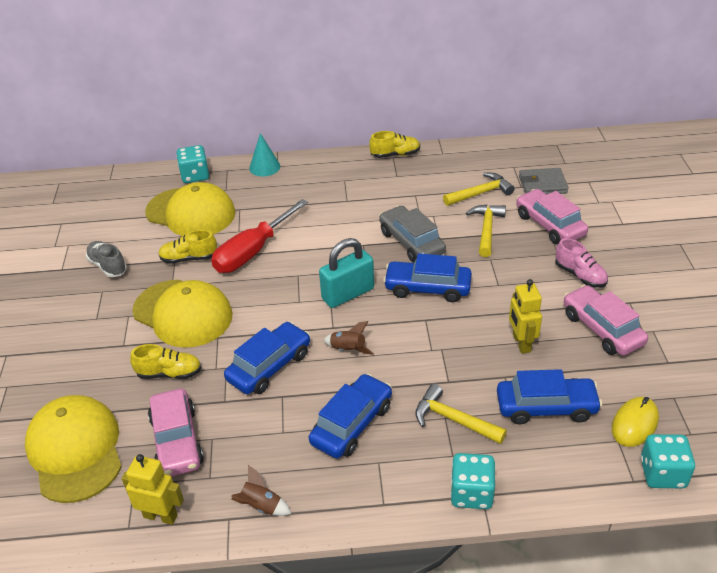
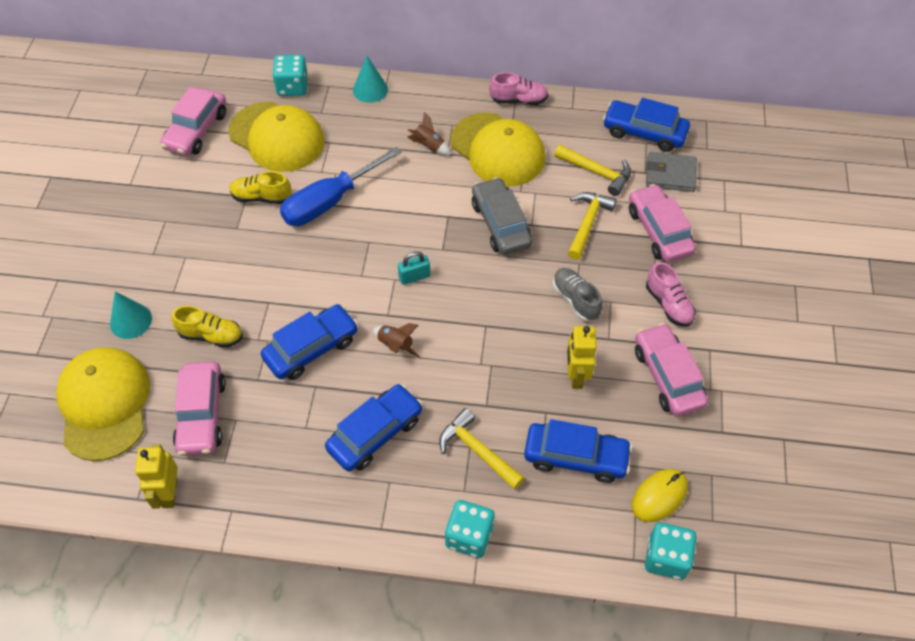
camera: 10 degrees right, 15 degrees up
grey shoe [86,241,127,277] -> grey shoe moved to [553,268,602,321]
yellow robot [122,454,184,525] -> yellow robot turned 120 degrees counterclockwise [135,444,178,509]
yellow cap [132,280,233,348] -> yellow cap moved to [450,112,545,187]
red screwdriver [211,199,308,273] -> blue screwdriver [280,147,401,226]
brown rocket [231,465,291,516] -> brown rocket moved to [407,112,451,155]
turquoise padlock [319,238,374,308] -> turquoise padlock [398,251,430,285], size x0.54
yellow shoe [369,131,420,158] -> pink shoe [489,72,549,105]
blue car [383,253,472,302] -> blue car moved to [603,98,690,152]
yellow hammer [443,173,515,206] -> yellow hammer turned 45 degrees clockwise [554,145,631,196]
none -> turquoise cone [110,291,152,339]
none -> pink car [160,87,226,156]

